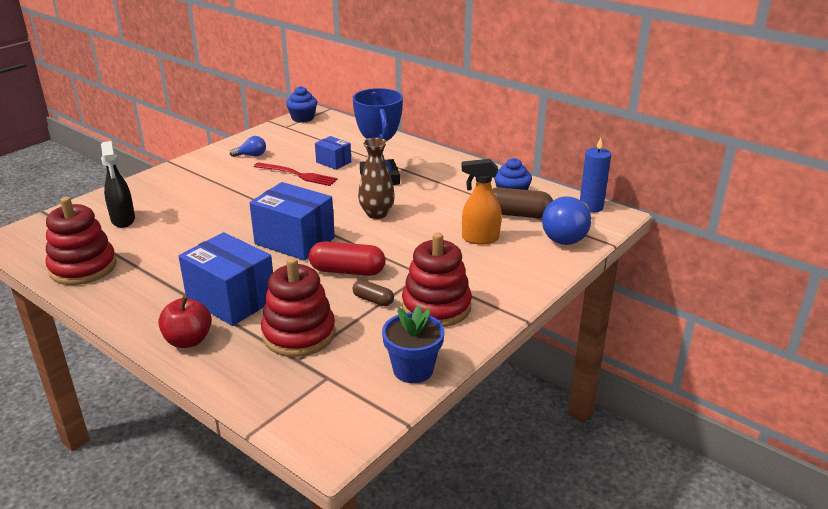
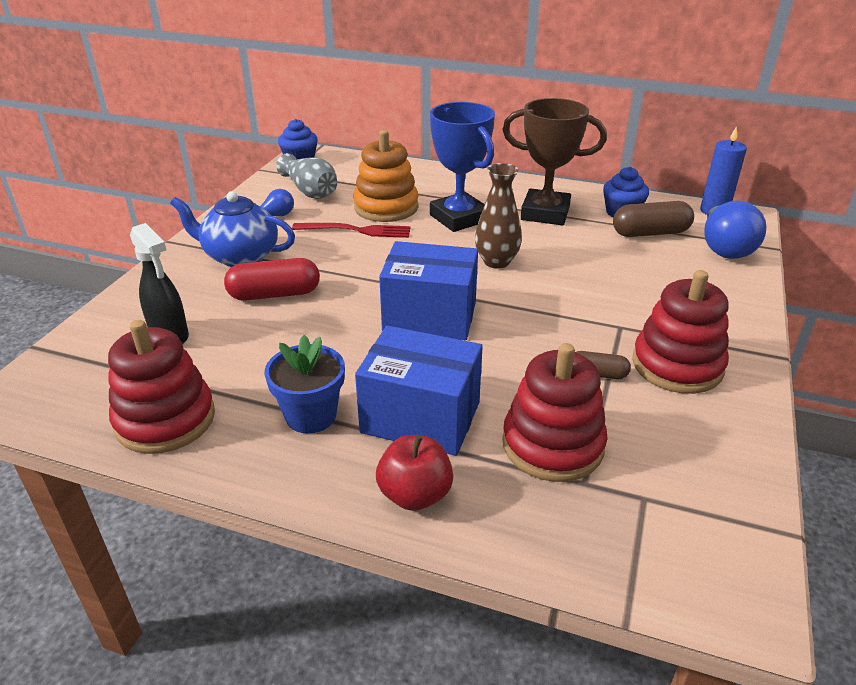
camera: 20 degrees left, 5 degrees up
red capsule [309,241,385,276] -> red capsule moved to [224,258,320,301]
blue box [315,136,351,170] -> orange stacking toy [353,130,419,222]
blue flower pot [382,305,445,383] -> blue flower pot moved to [264,335,345,434]
orange spray bottle [461,159,502,245] -> none
none -> blue teapot [170,191,295,267]
none -> grey vase [276,153,337,199]
none -> brown trophy [502,98,607,225]

